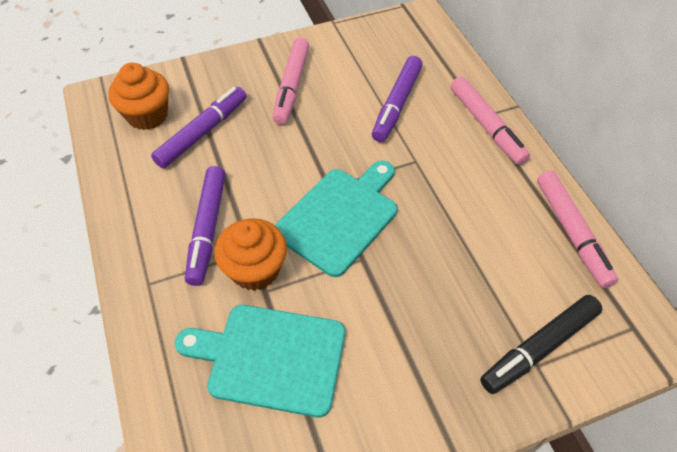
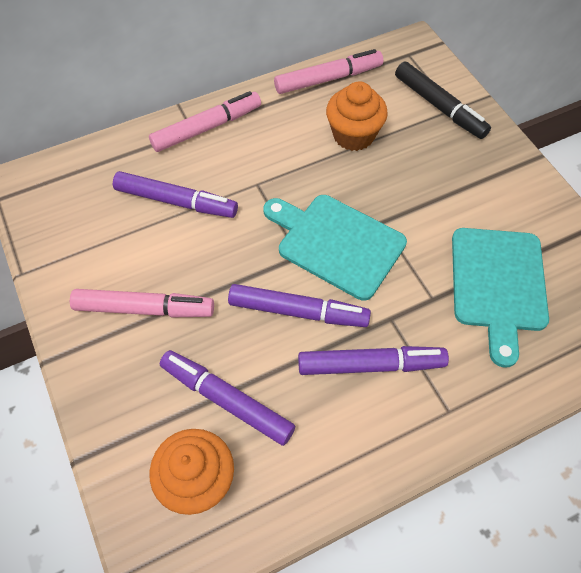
camera: 95 degrees left, 5 degrees up
orange cupcake [215,218,287,291] -> orange cupcake moved to [326,81,388,151]
none -> purple marker [228,284,371,327]

